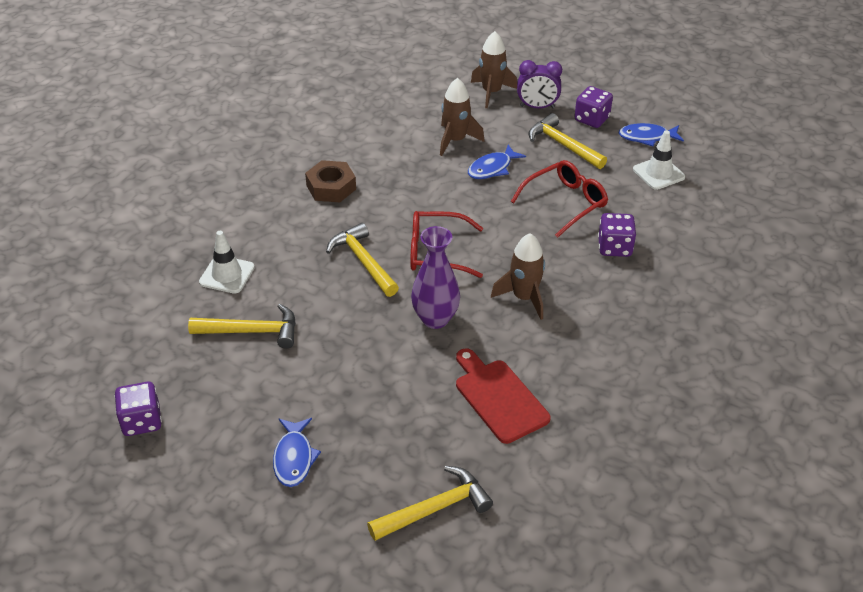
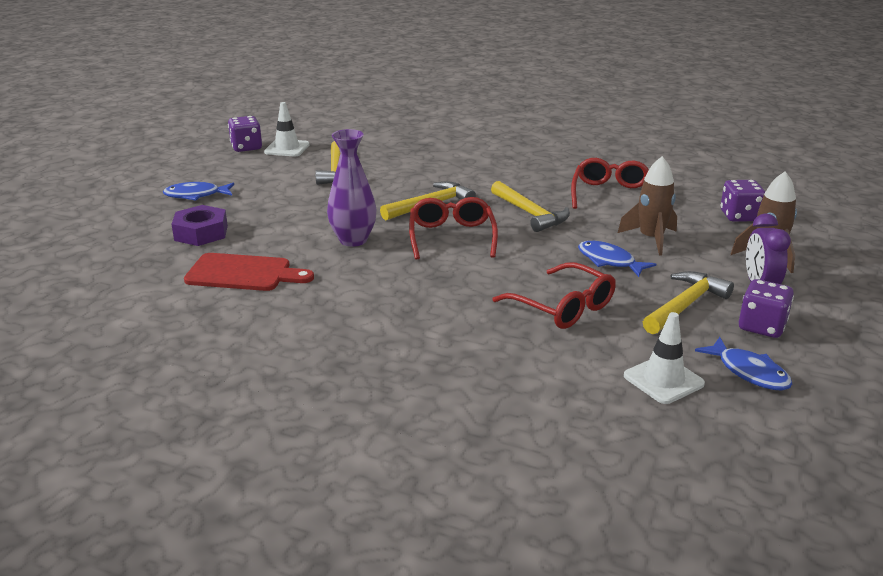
camera: 85 degrees right, 15 degrees down
white traffic cone [199,231,255,293] -> white traffic cone moved to [264,102,310,157]
brown nut [305,160,356,202] -> none
yellow hammer [367,466,493,541] -> yellow hammer moved to [491,181,570,232]
red cutting board [456,349,551,444] -> red cutting board turned 45 degrees clockwise [184,253,314,291]
brown rocket [491,233,545,320] -> none
purple dice [598,213,636,257] -> purple dice moved to [720,180,765,222]
blue fish [619,123,684,146] -> blue fish turned 150 degrees clockwise [695,337,792,390]
none -> purple nut [171,205,228,246]
none -> red glasses [571,158,649,209]

